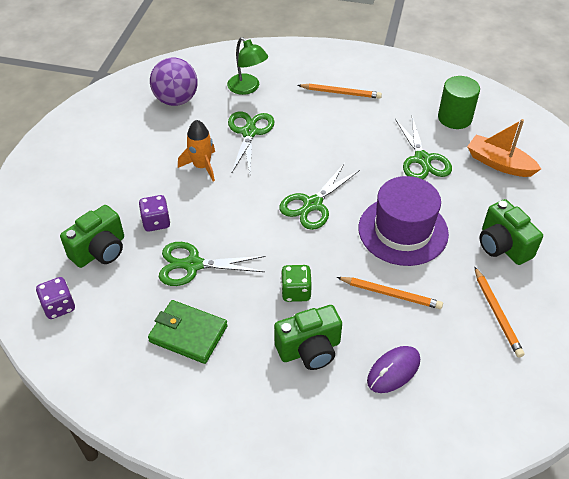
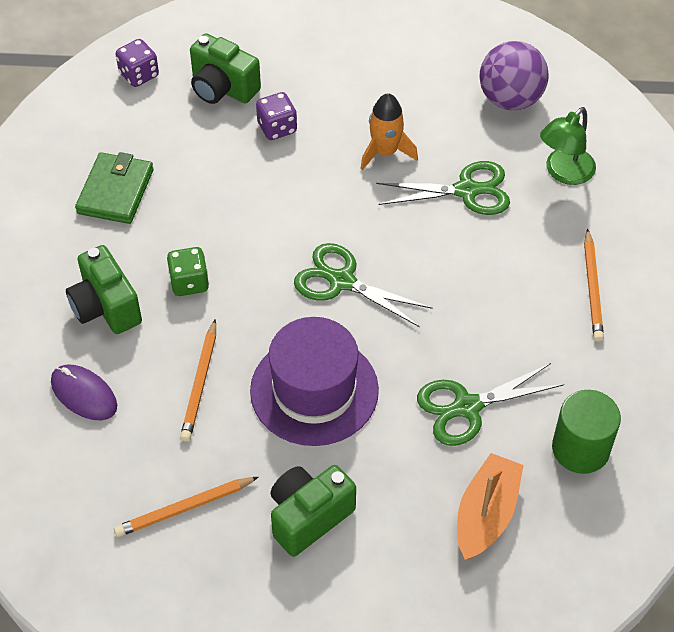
camera: 80 degrees right, 5 degrees up
green scissors [159,242,266,286] -> none

